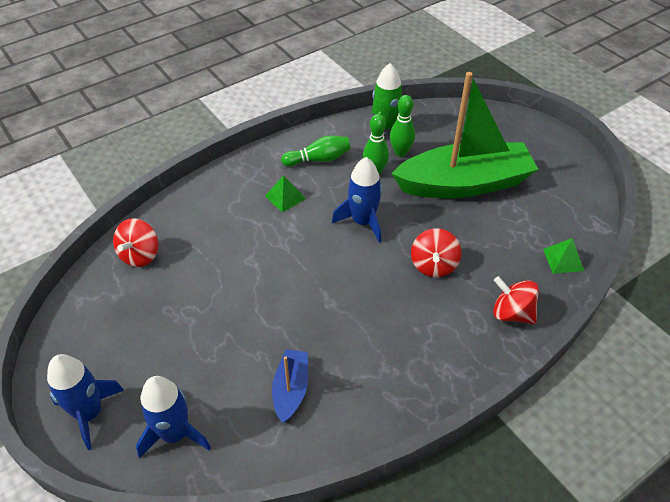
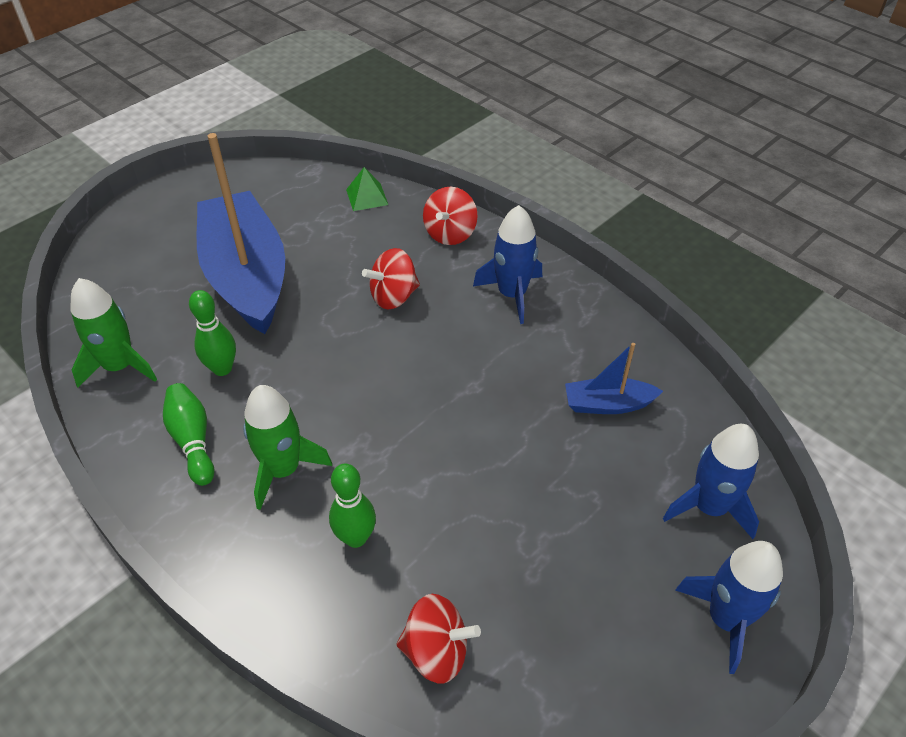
camera: 100 degrees left, 0 degrees up
green pyramid [265,175,306,213] -> green rocket [243,385,332,510]
blue rocket [332,157,382,243] -> blue rocket moved to [473,205,542,324]
green bowling pin [390,95,415,157] -> green bowling pin moved to [329,464,376,548]
green boat [391,72,539,198] -> blue boat [197,133,285,334]
red spinning top [411,228,462,277] -> red spinning top turned 150 degrees clockwise [362,248,420,310]

